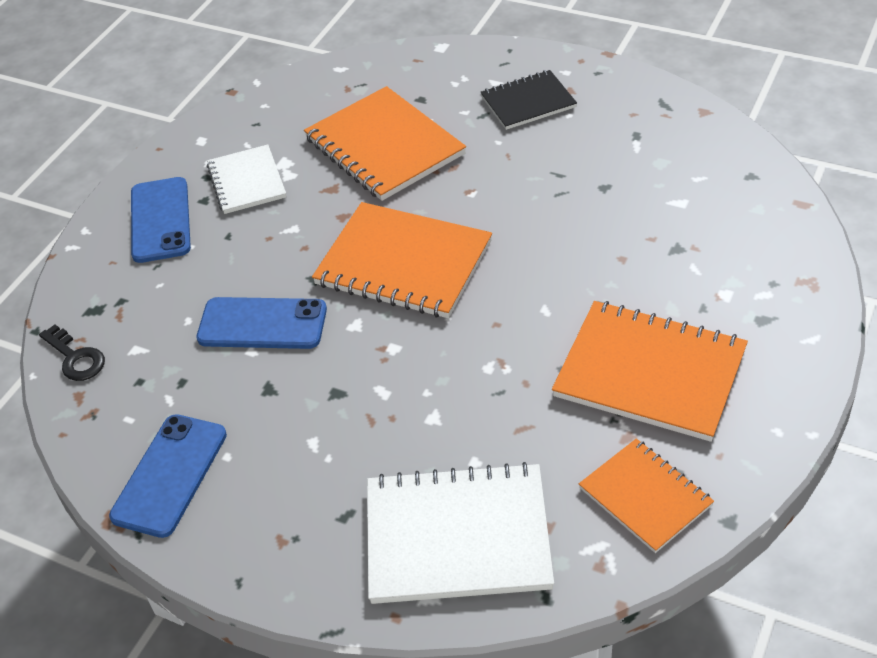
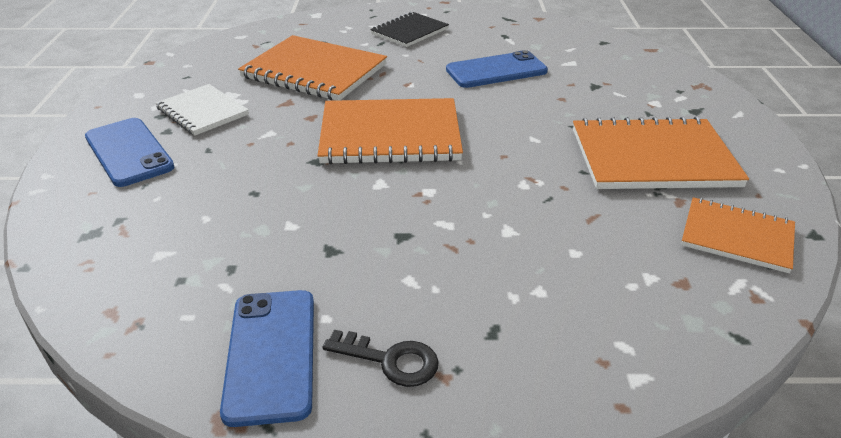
camera: 30 degrees left, 10 degrees down
black key [39,325,105,381] -> black key moved to [323,330,439,387]
blue phone [197,297,327,349] -> blue phone moved to [446,50,548,88]
white notebook [367,462,554,604] -> none

